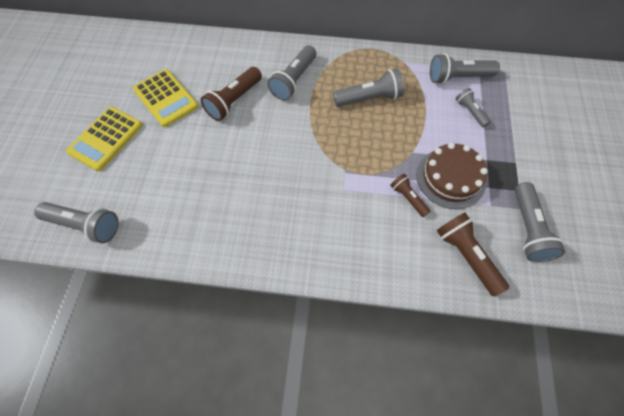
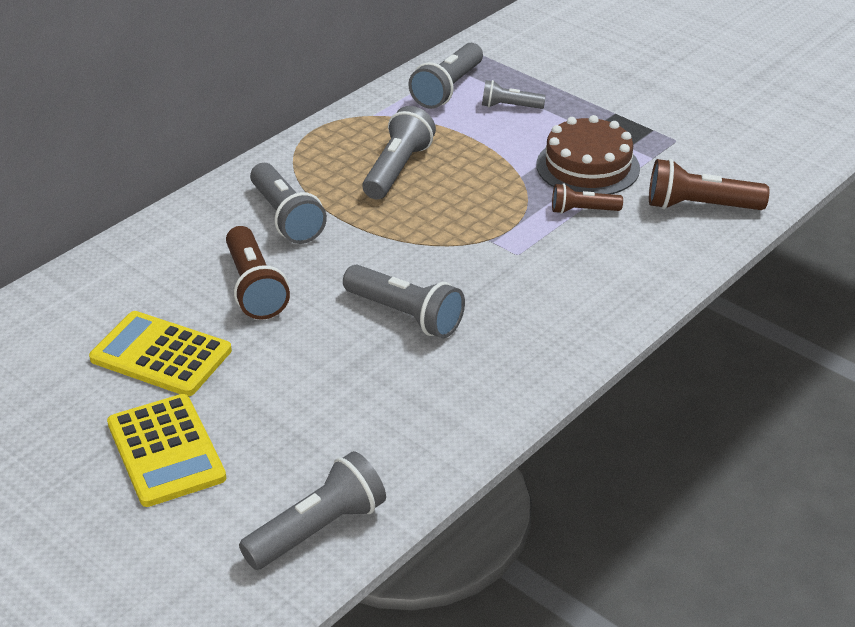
camera: 55 degrees left, 25 degrees down
yellow calculator [133,69,198,127] -> yellow calculator turned 150 degrees counterclockwise [89,311,232,396]
grey flashlight [515,182,565,262] -> grey flashlight moved to [343,265,465,338]

